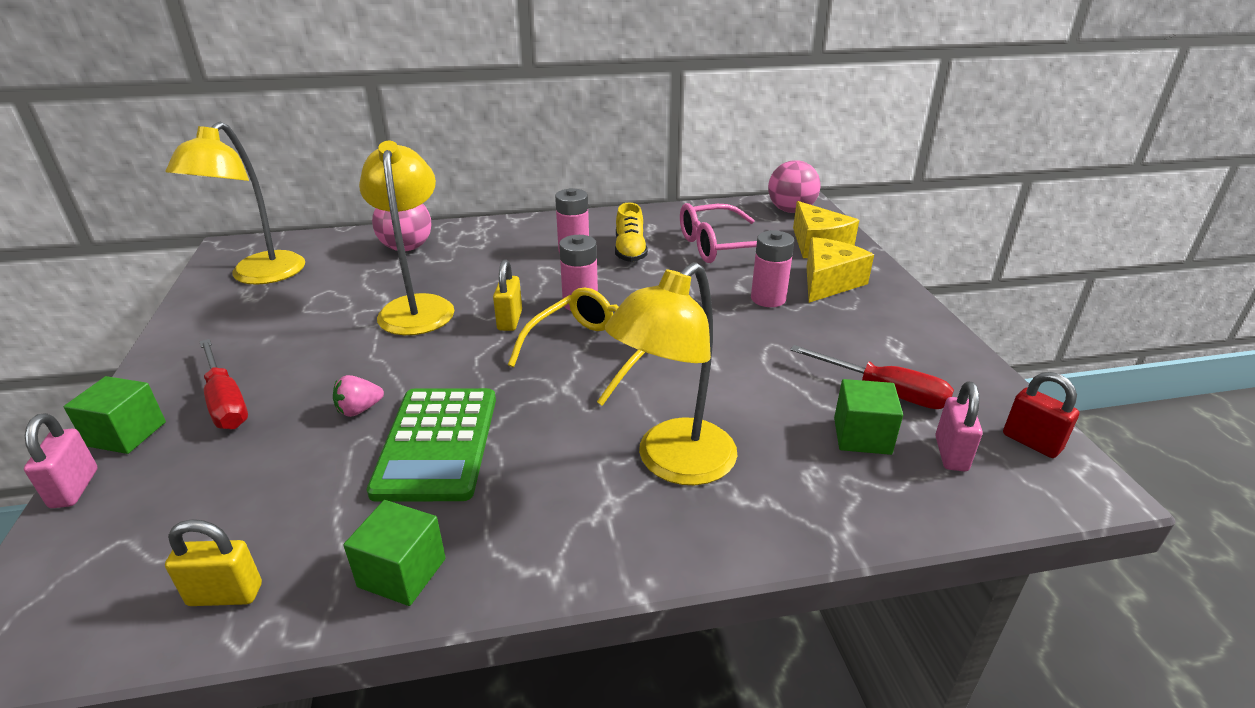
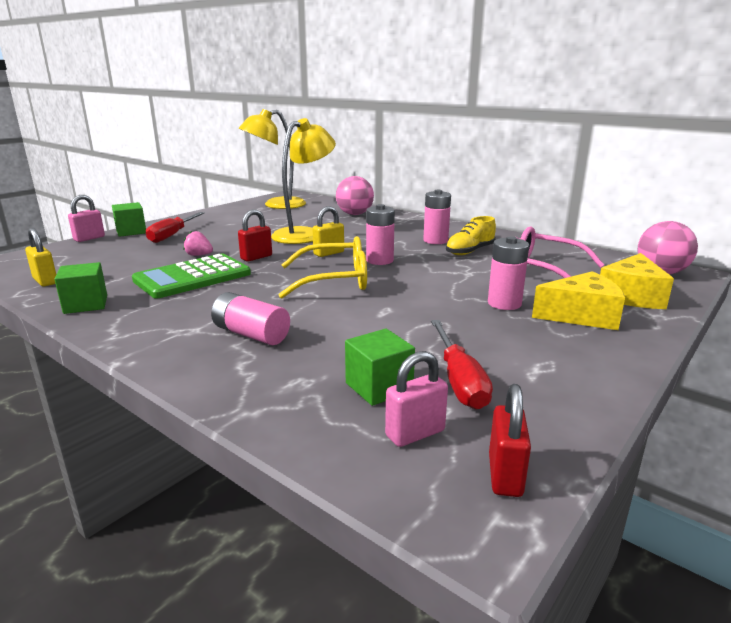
camera: 50 degrees right, 10 degrees down
yellow lamp [605,262,737,485] -> pink battery [211,292,290,345]
none -> red padlock [238,209,272,261]

